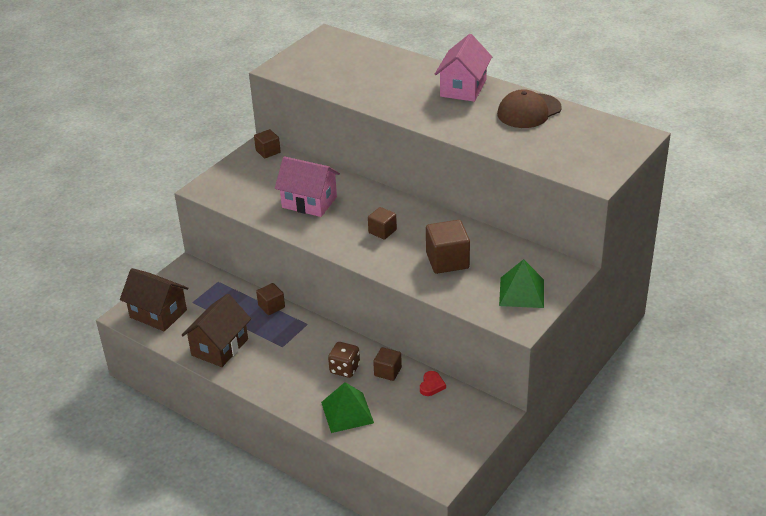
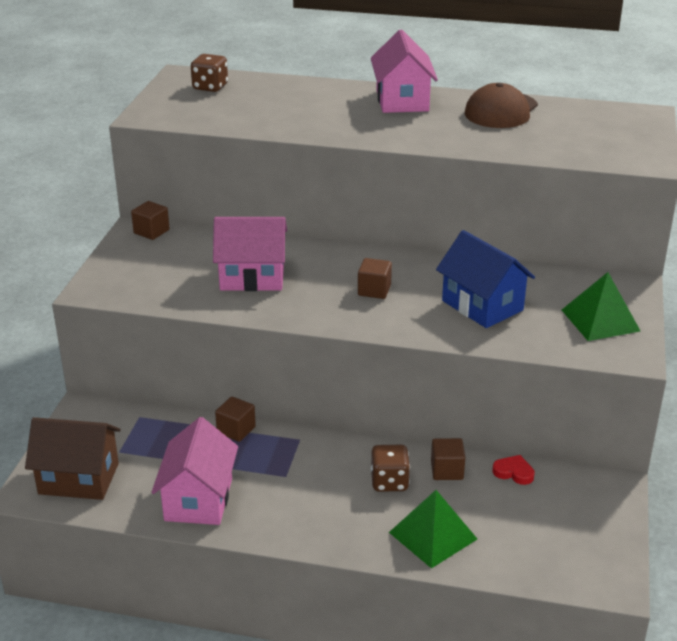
camera: 25 degrees left, 5 degrees down
brown house [181,294,251,367] -> pink house [151,417,238,525]
red heart [420,371,446,396] -> red heart turned 60 degrees counterclockwise [492,455,535,485]
brown cube [426,220,470,274] -> blue house [436,230,535,328]
none -> brown dice [191,54,228,92]

